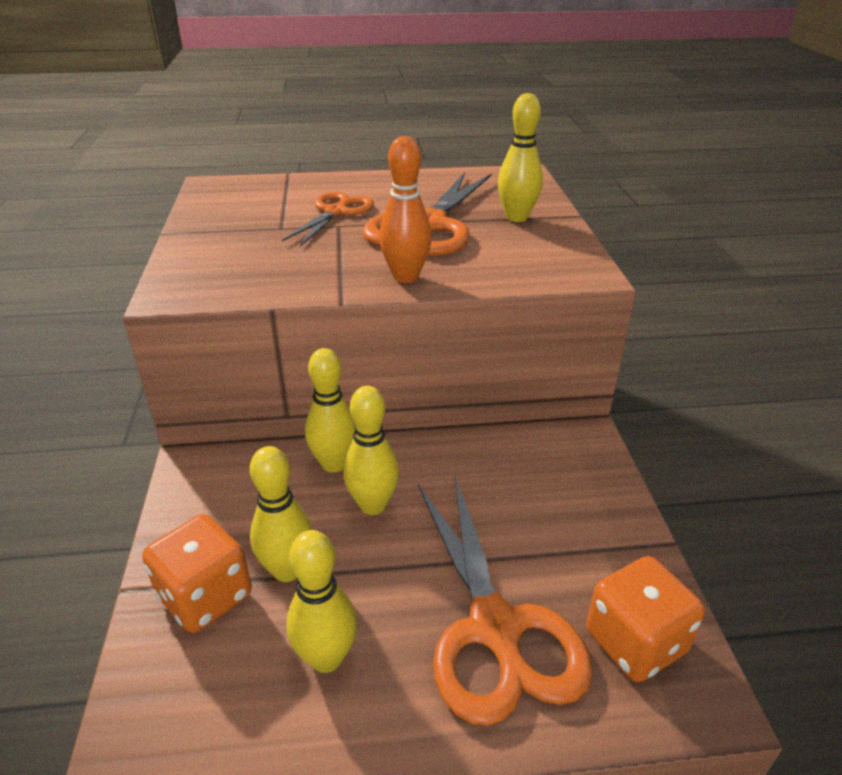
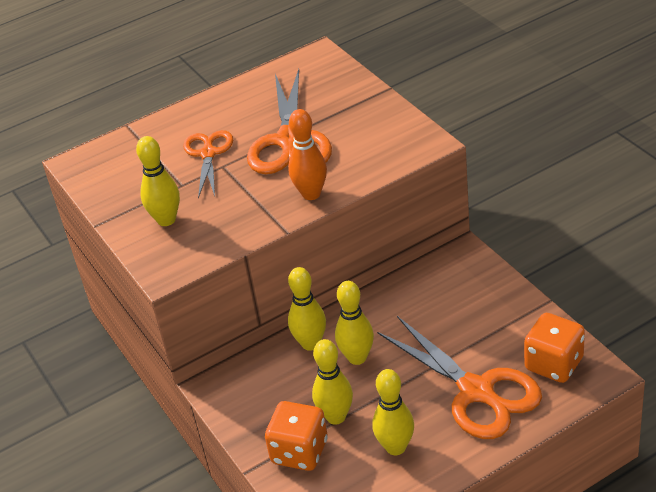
camera: 20 degrees left, 5 degrees up
yellow bowling pin [498,93,543,222] -> yellow bowling pin moved to [136,136,180,226]

